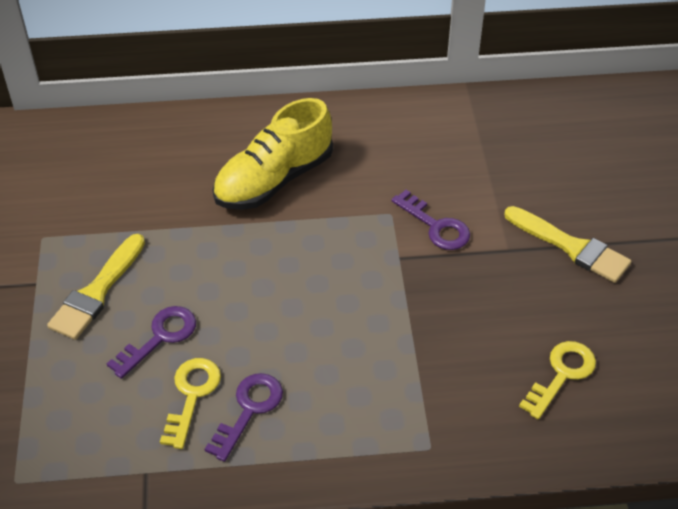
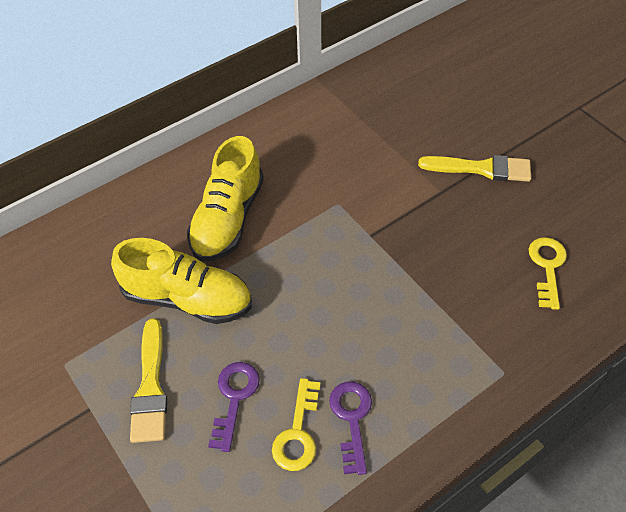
camera: 30 degrees left, 5 degrees up
yellow key [160,358,221,449] -> yellow key turned 150 degrees counterclockwise [272,378,321,471]
purple key [391,190,470,250] -> none
none -> yellow shoe [111,238,252,324]

